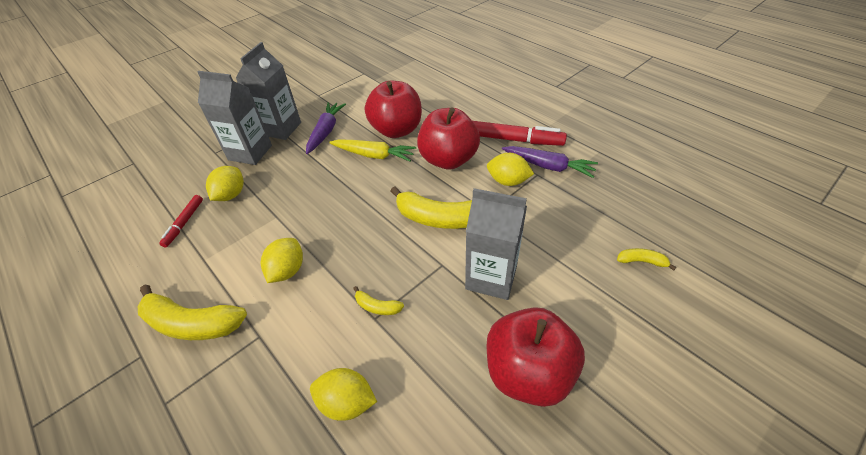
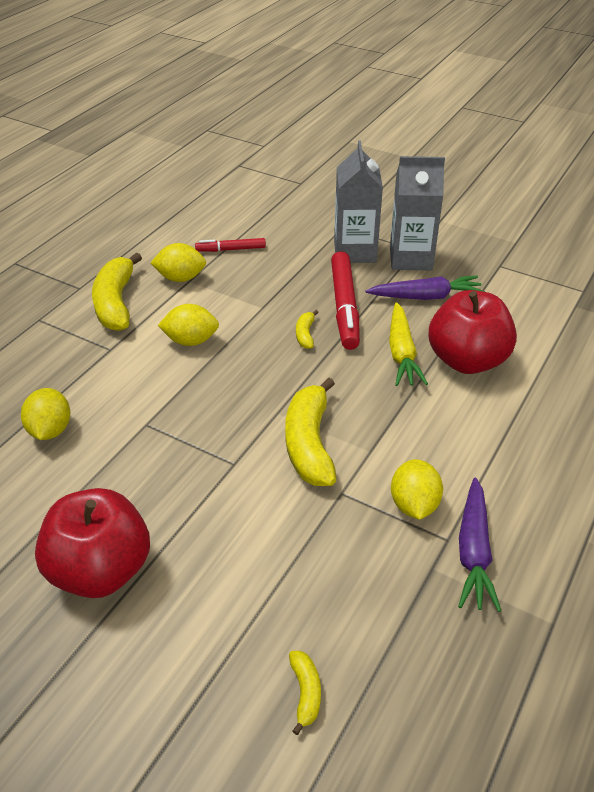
camera: 70 degrees right, 5 degrees down
yellow lemon [206,166,244,201] -> yellow lemon moved to [150,243,206,282]
yellow banana [353,286,404,315] -> yellow banana moved to [296,310,319,349]
red apple [417,108,480,170] -> none
grey carton [465,188,527,300] -> none
red marker [473,121,567,146] -> red marker moved to [331,251,360,350]

